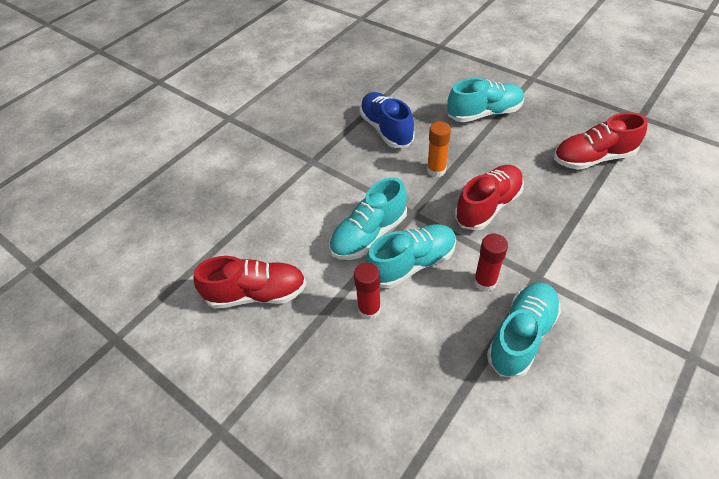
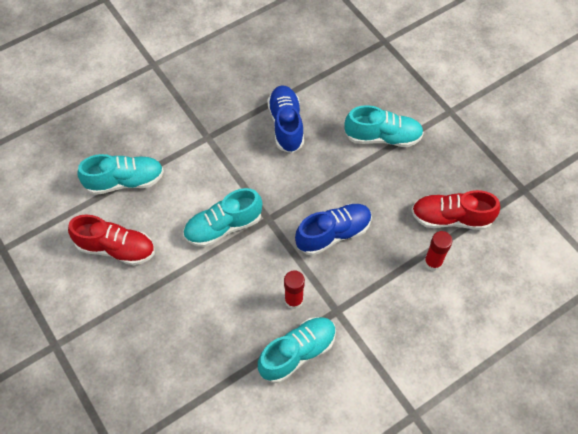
camera: 15 degrees right, 10 degrees up
red glue stick [354,262,381,320] -> red glue stick moved to [424,231,452,271]
turquoise shoe [365,224,456,288] -> turquoise shoe moved to [77,154,164,195]
orange glue stick [427,121,451,177] -> none
red shoe [455,165,524,230] -> blue shoe [295,204,372,256]

